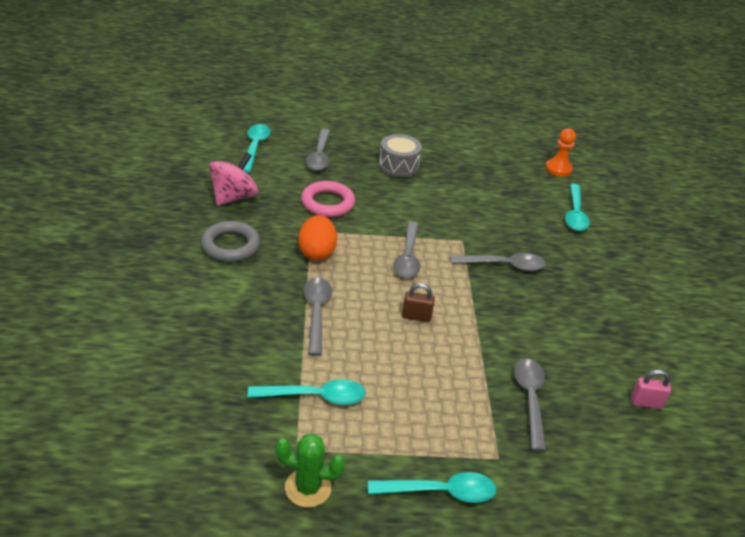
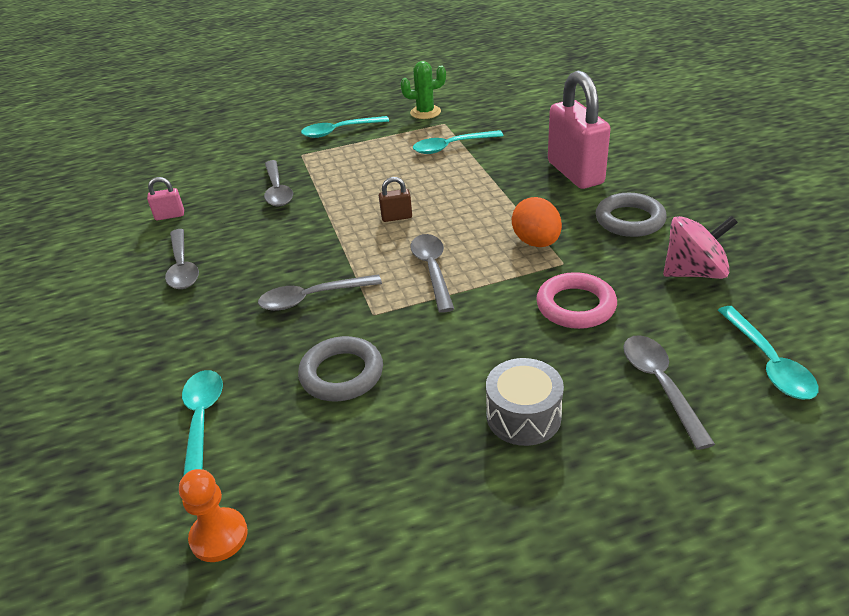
camera: 170 degrees right, 0 degrees up
pink spinning top [209,152,258,206] -> pink spinning top turned 120 degrees counterclockwise [663,216,738,279]
grey spoon [303,277,332,356] -> grey spoon moved to [165,229,199,289]
none -> grey ring [298,336,383,401]
none -> pink padlock [548,71,610,189]

